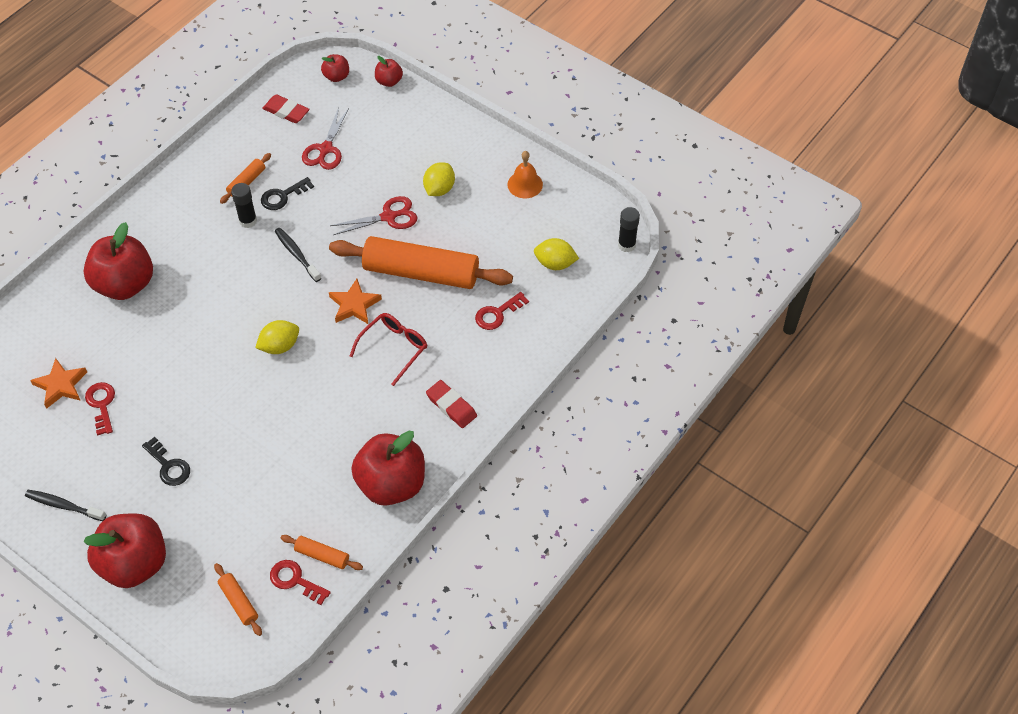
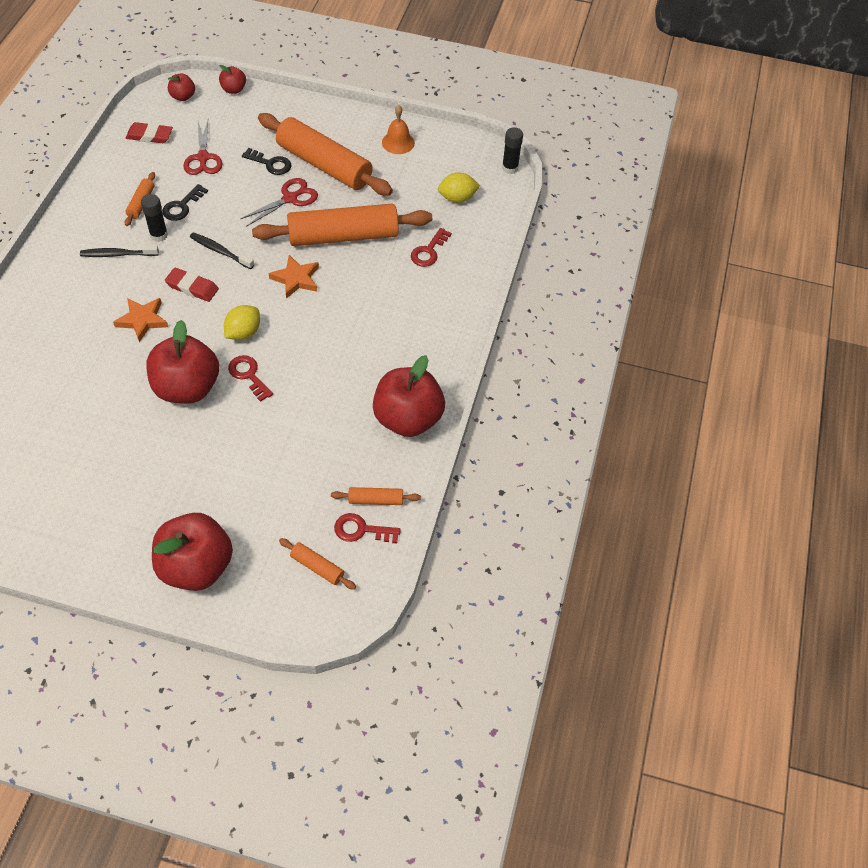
camera: 25 degrees left, 0 degrees up
black toothbrush [25,490,106,521] -> black toothbrush moved to [80,245,159,257]
orange star [30,358,87,409] -> orange star moved to [113,298,168,342]
red apple [84,222,153,300] -> red apple moved to [146,320,219,404]
red key [85,382,115,436] -> red key moved to [228,355,273,402]
black key [142,437,190,486] -> black key moved to [242,148,291,175]
red glasses [350,313,427,386] -> none
yellow lemon [423,162,455,196] -> orange rolling pin [258,113,393,195]
red eraser [426,380,477,428] -> red eraser moved to [165,267,219,302]

